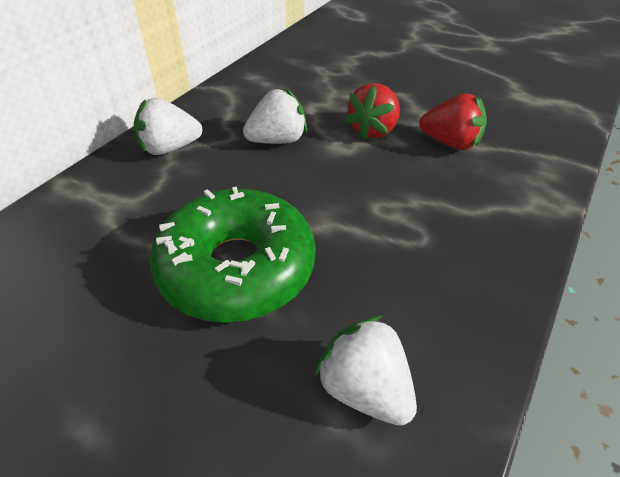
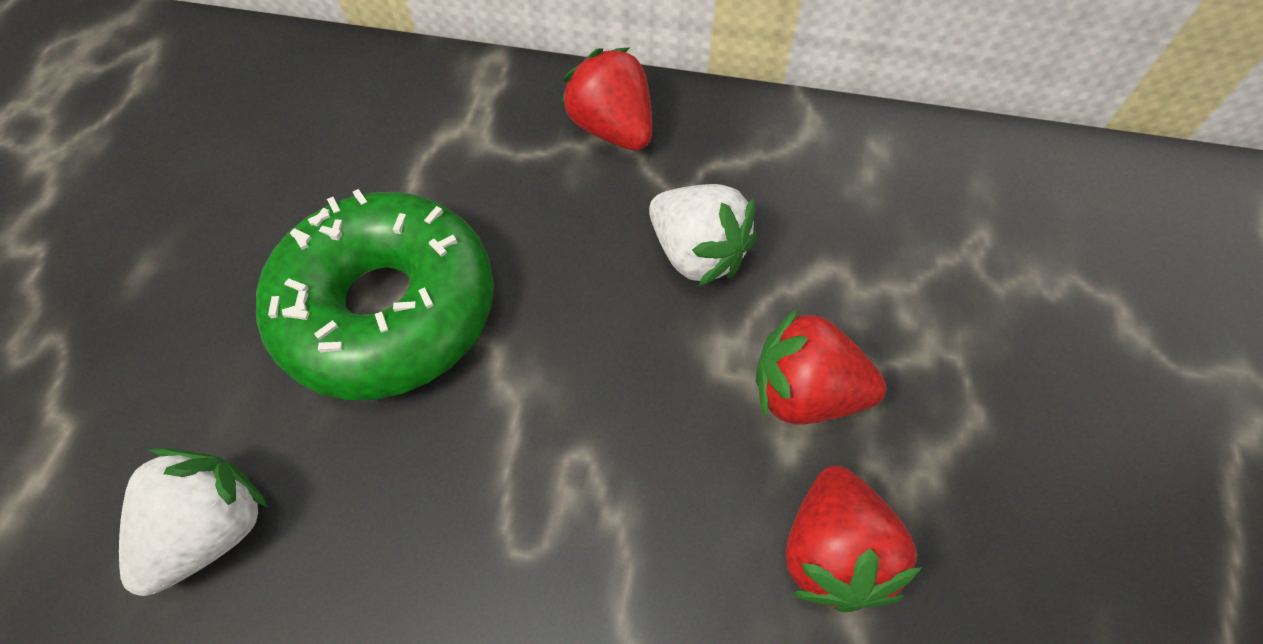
camera: 70 degrees right, 15 degrees up
white strawberry [134,98,203,155] -> red strawberry [561,47,652,151]

